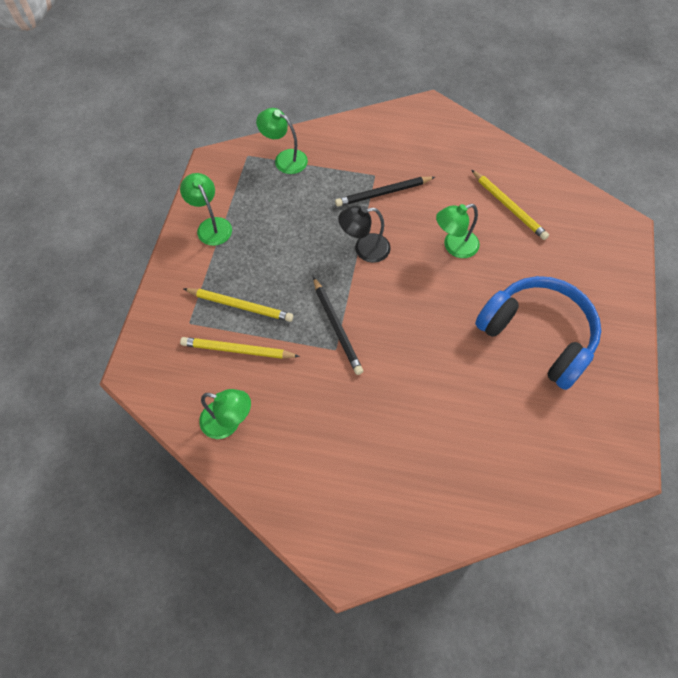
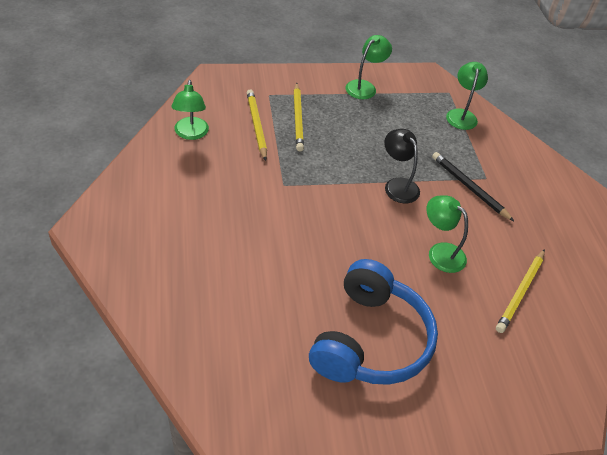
camera: 65 degrees right, 15 degrees down
black pencil [313,277,363,375] -> none

